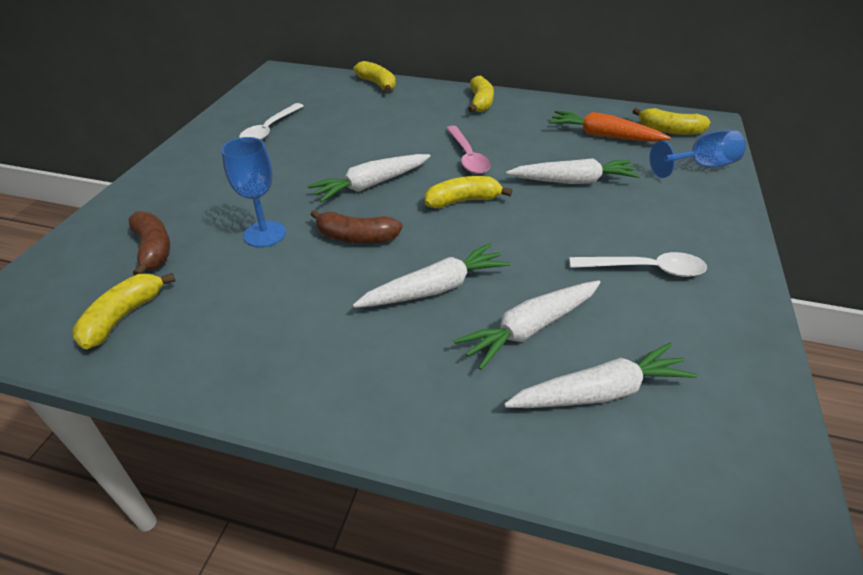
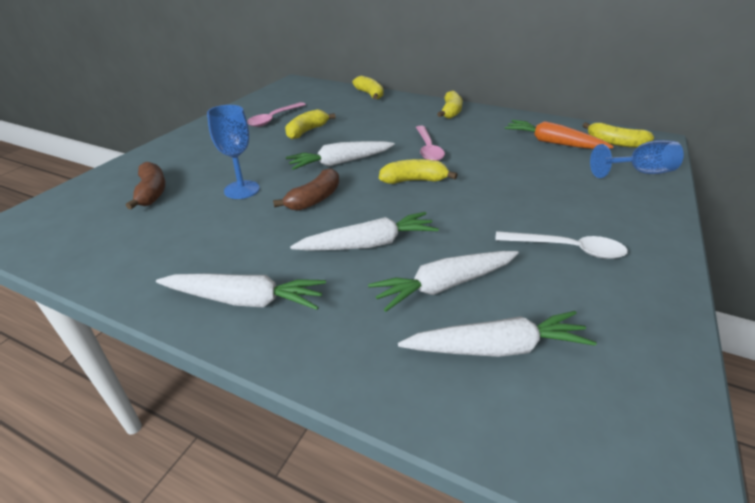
camera: 10 degrees right, 5 degrees down
yellow banana [72,273,175,349] -> yellow banana moved to [285,109,335,139]
white spoon [239,103,304,140] -> pink spoon [247,102,306,127]
brown banana [311,210,403,243] -> brown banana turned 75 degrees counterclockwise [273,168,339,211]
white carrot [506,158,641,184] -> white carrot moved to [156,273,326,310]

